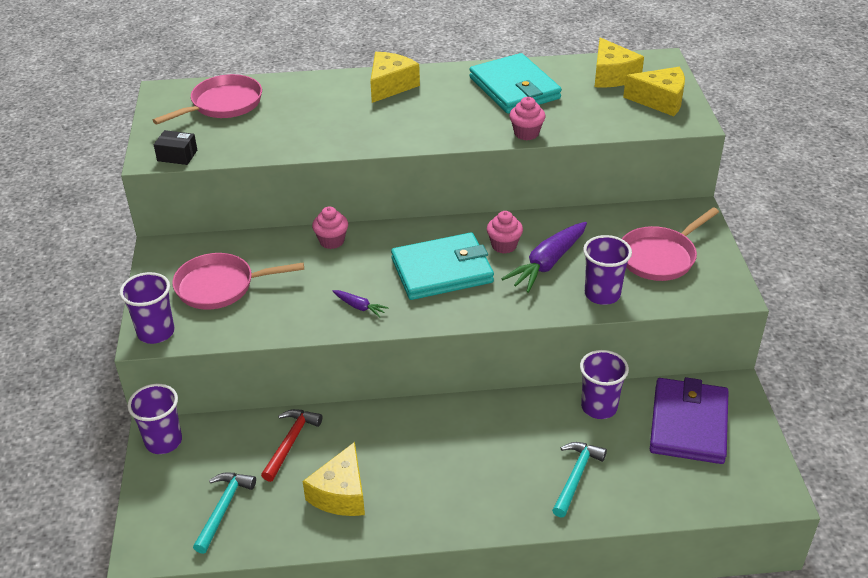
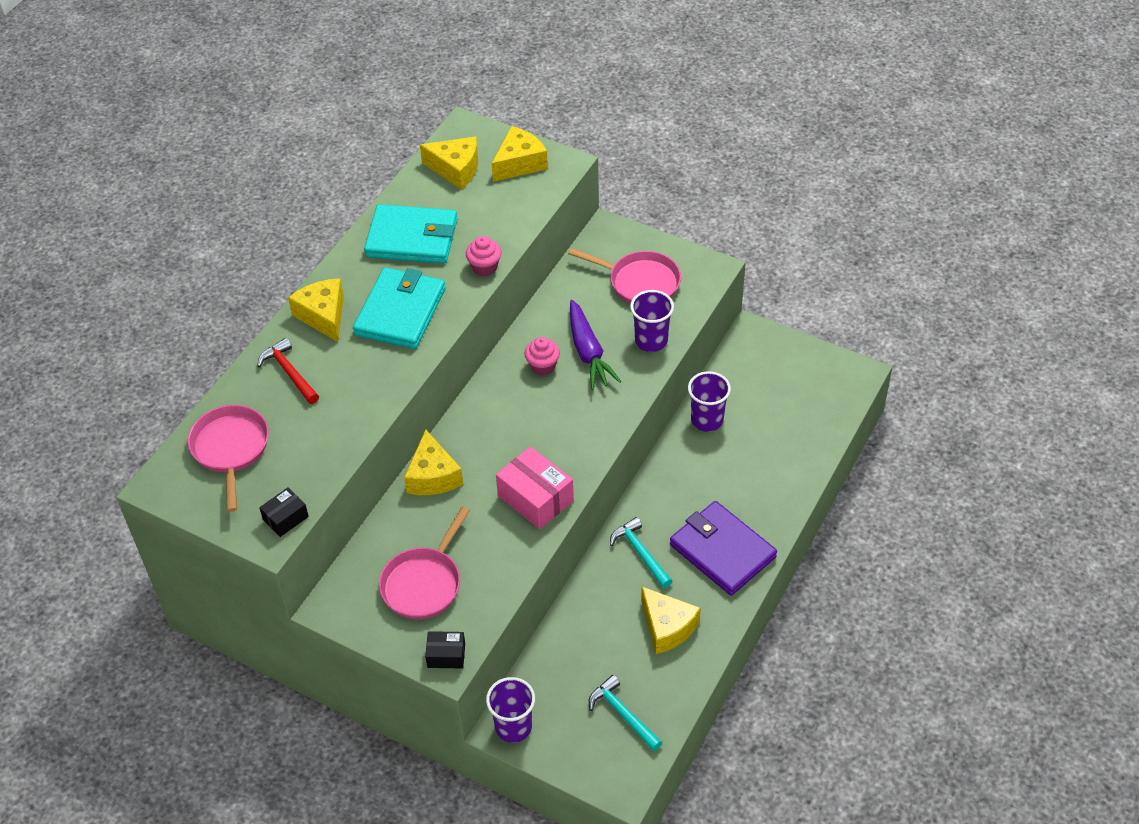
camera: 55 degrees left, 10 degrees up
purple cup [119,272,175,344] -> black box [425,631,465,669]
red hammer [261,409,322,482] -> red hammer moved to [257,338,319,404]
pink cupcake [312,206,348,249] -> yellow cheese [404,429,463,495]
purple carrot [333,290,389,317] -> pink box [496,446,574,529]
turquoise wallet [391,232,494,300] -> turquoise wallet moved to [353,267,445,349]
turquoise hammer [552,442,607,518] -> turquoise hammer moved to [610,517,672,588]
pink pan [622,208,719,281] -> pink pan turned 60 degrees counterclockwise [568,248,681,304]
purple wallet [650,377,729,464] -> purple wallet moved to [670,501,777,596]

